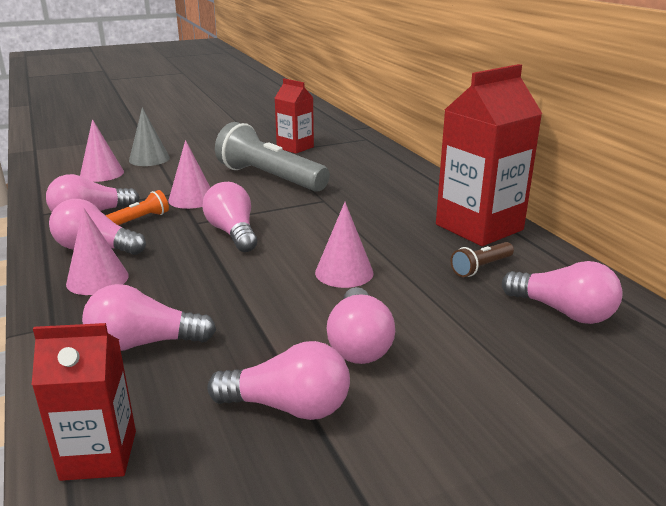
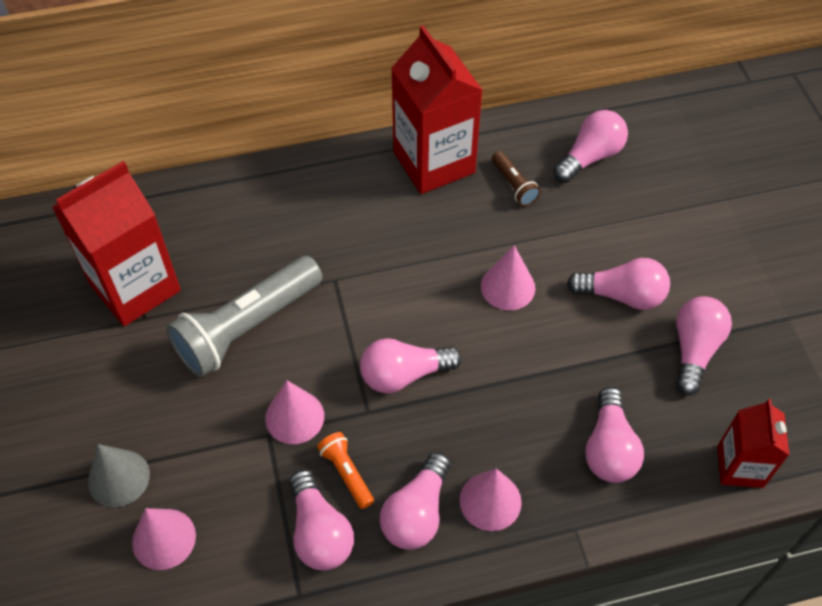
camera: 80 degrees left, 30 degrees up
red carton [275,78,314,154] -> red carton [52,161,181,326], size x1.74

